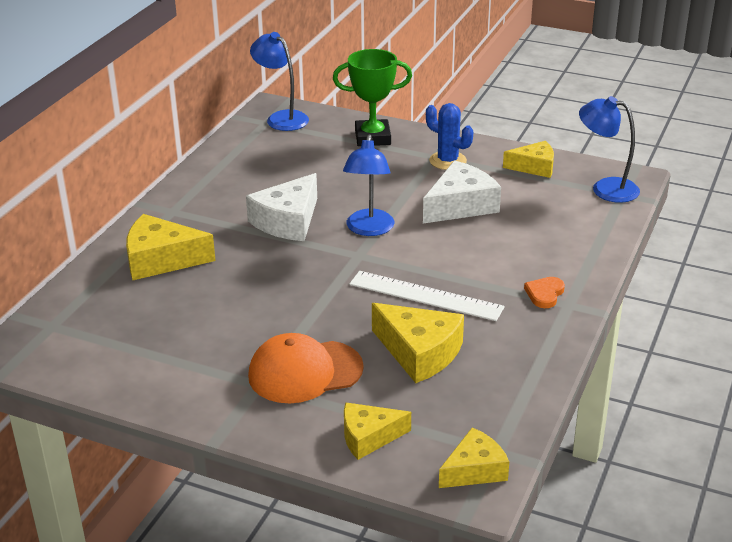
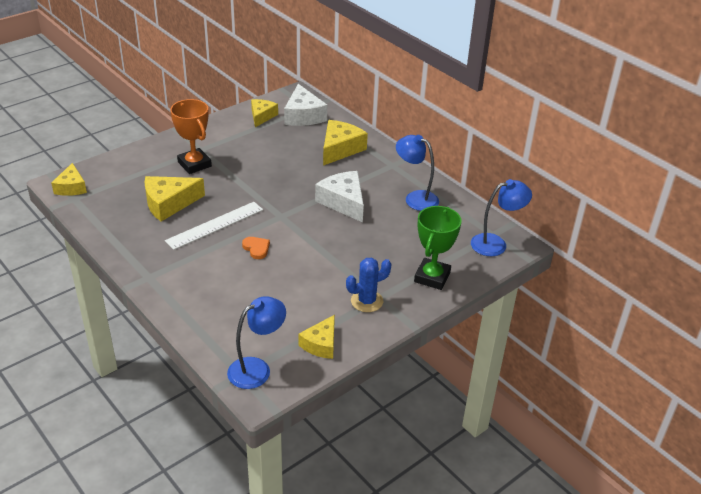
camera: 115 degrees right, 5 degrees up
orange cap [248,333,364,403] -> orange trophy [170,99,212,174]
blue lamp [343,134,395,236] -> blue lamp moved to [396,135,439,211]
yellow cheese [344,402,411,460] -> yellow cheese moved to [251,99,278,127]
white cheese [423,161,501,223] -> white cheese moved to [284,84,327,126]
orange heart [524,277,565,308] -> orange heart moved to [242,237,270,259]

